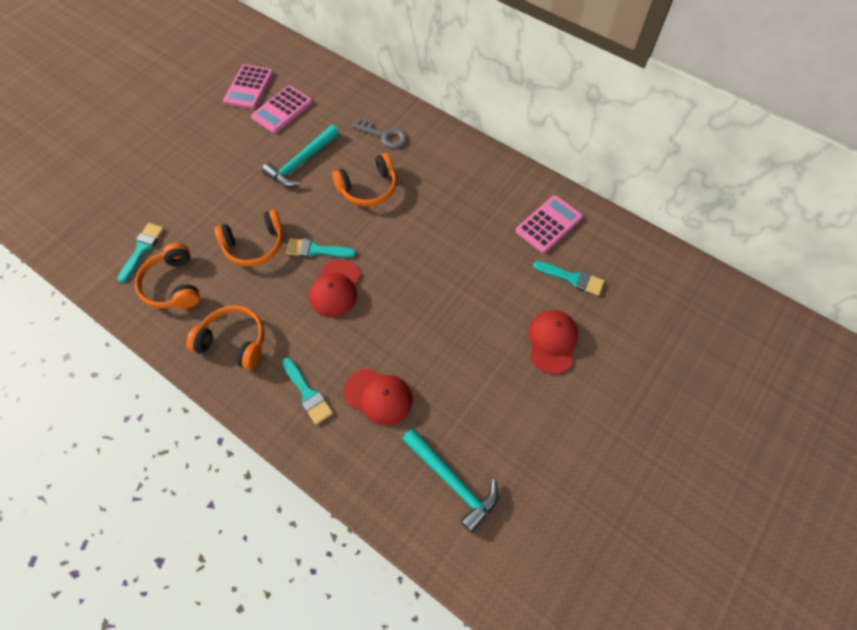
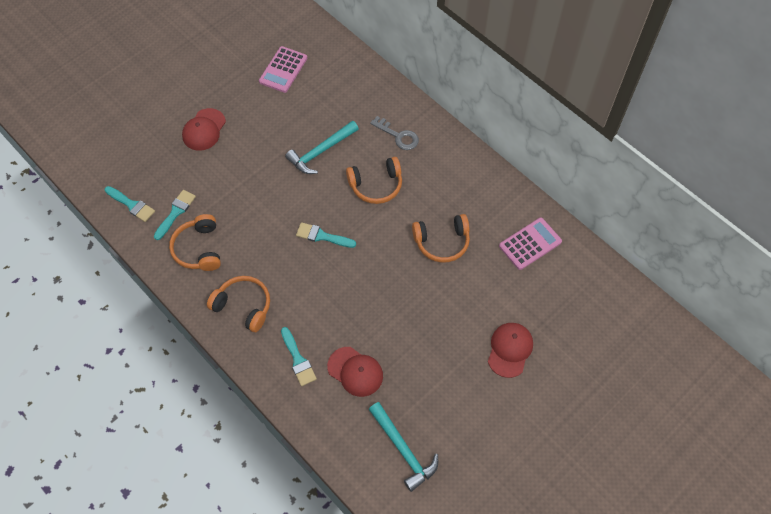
camera: 10 degrees right, 0 degrees up
orange headphones [214,210,283,266] -> orange headphones moved to [412,214,470,263]
pink calculator [251,85,313,134] -> none
red cap [310,260,361,317] -> red cap moved to [182,108,226,151]
turquoise brush [533,261,605,296] -> turquoise brush moved to [105,186,155,222]

